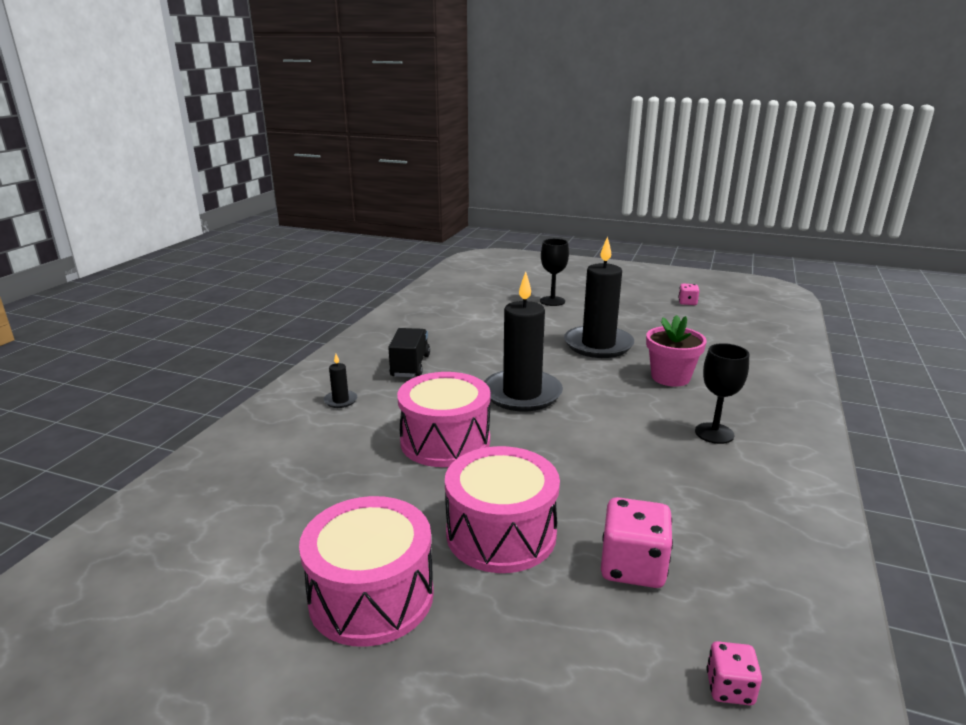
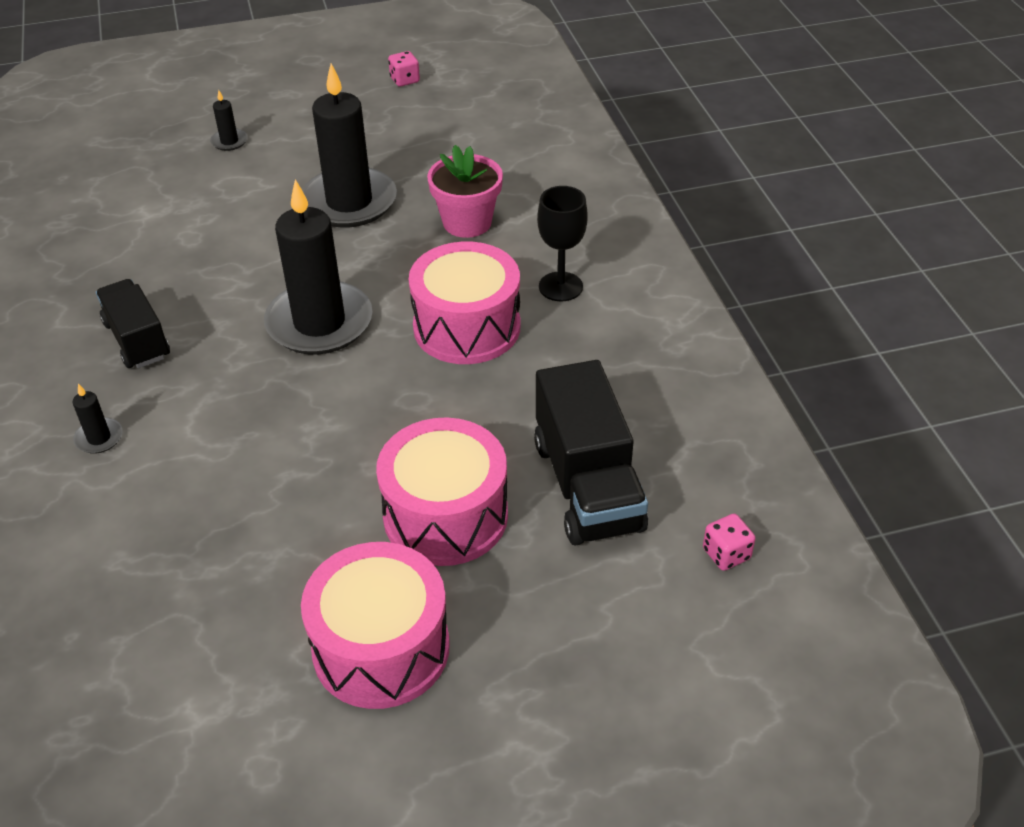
camera: 35 degrees left, 20 degrees up
pink drum [397,372,491,467] -> pink drum moved to [409,242,520,364]
black goblet [540,239,569,306] -> black candle [210,89,248,151]
pink dice [601,497,673,588] -> black truck [534,360,648,546]

